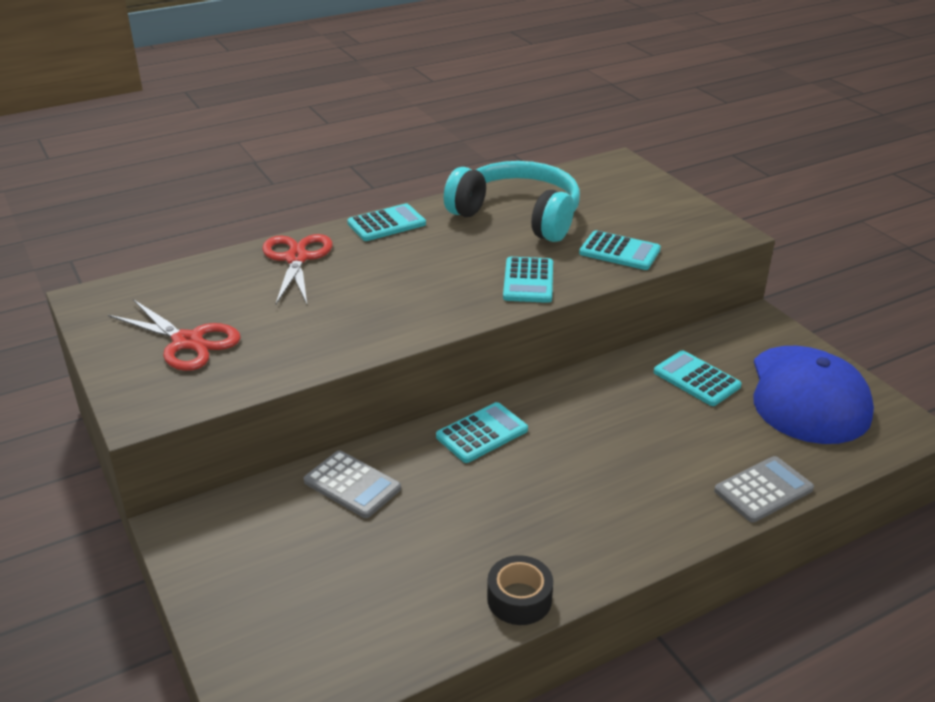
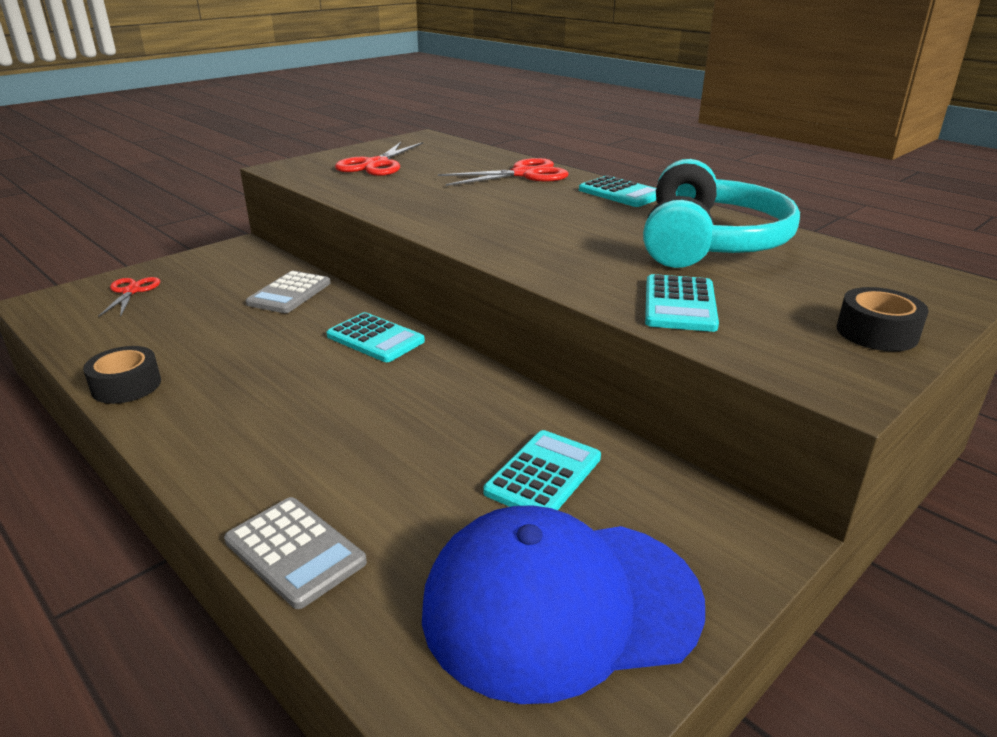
camera: 75 degrees right, 5 degrees down
turquoise calculator [503,257,553,303] -> none
none -> red scissors [98,277,160,317]
none -> black tape [836,287,929,351]

